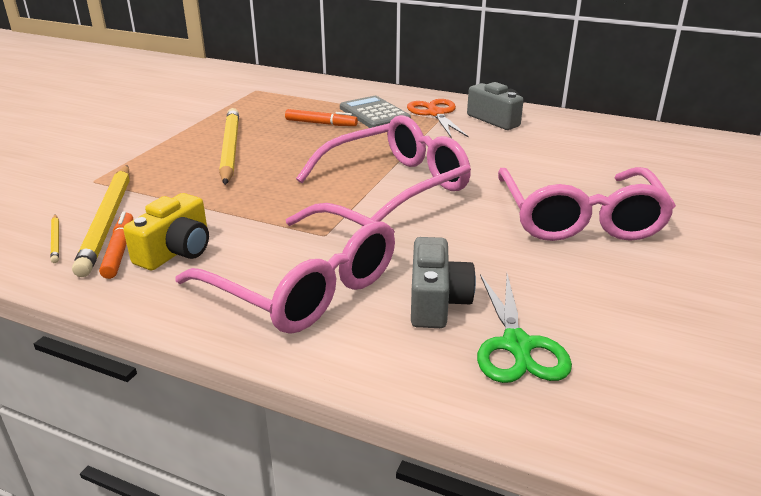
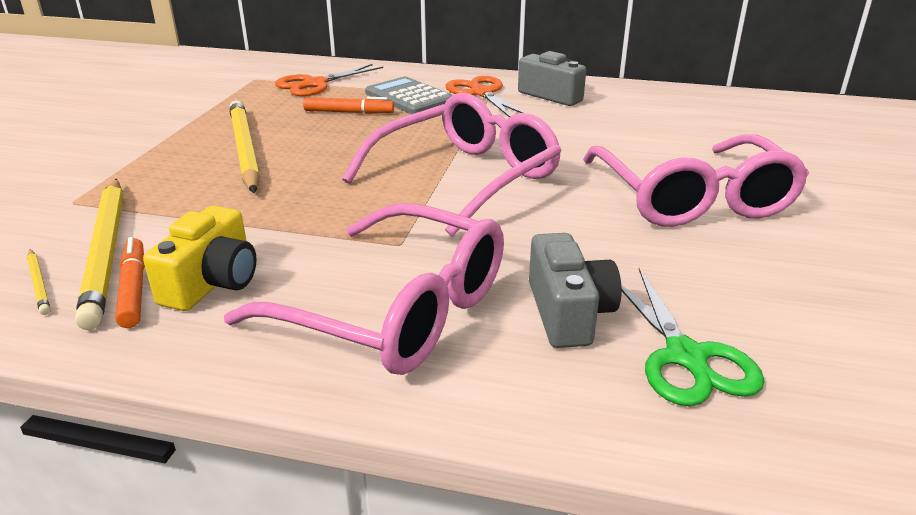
camera: 10 degrees left, 0 degrees up
none -> orange scissors [275,64,383,96]

